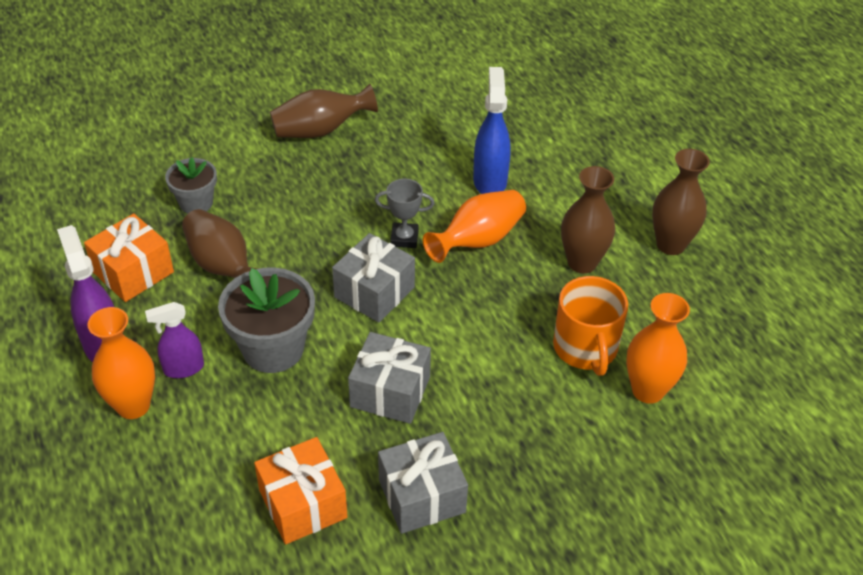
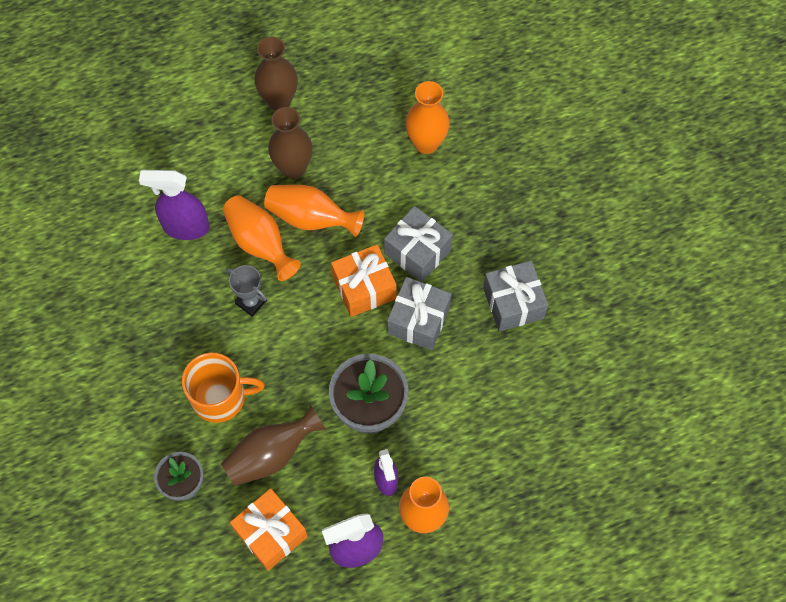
camera: 85 degrees left, 20 degrees up
orange gift [254,437,348,545] -> orange gift moved to [331,244,397,317]
brown vase [270,84,378,138] -> none
grey gift [332,233,415,323] -> grey gift moved to [384,206,453,282]
grey trophy [375,179,435,248] -> grey trophy turned 60 degrees counterclockwise [226,265,267,317]
blue spray bottle [473,67,511,194] -> purple spray bottle [139,170,210,240]
orange mug [553,276,628,376] -> orange mug moved to [182,353,265,423]
none -> orange vase [264,185,364,237]

